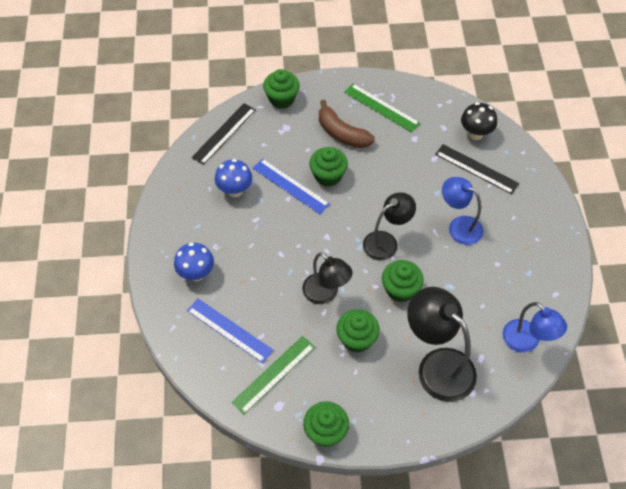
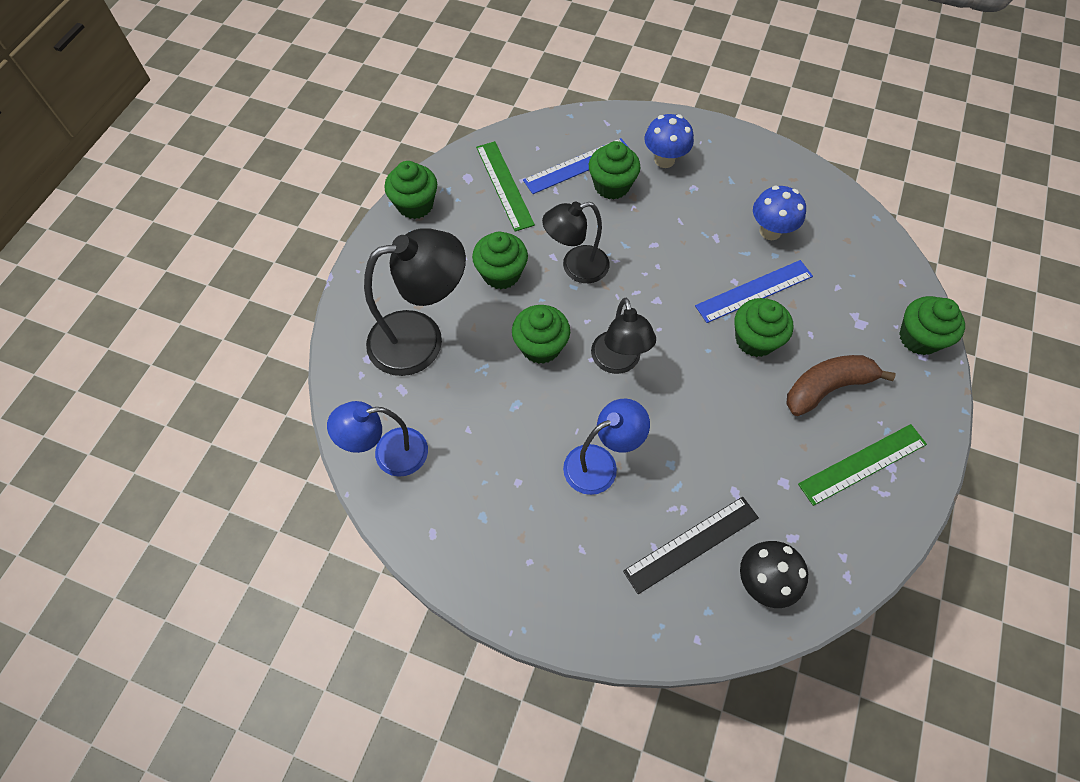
camera: 115 degrees right, 5 degrees up
black ruler [191,103,256,165] -> none
none -> green cupcake [589,141,640,200]

